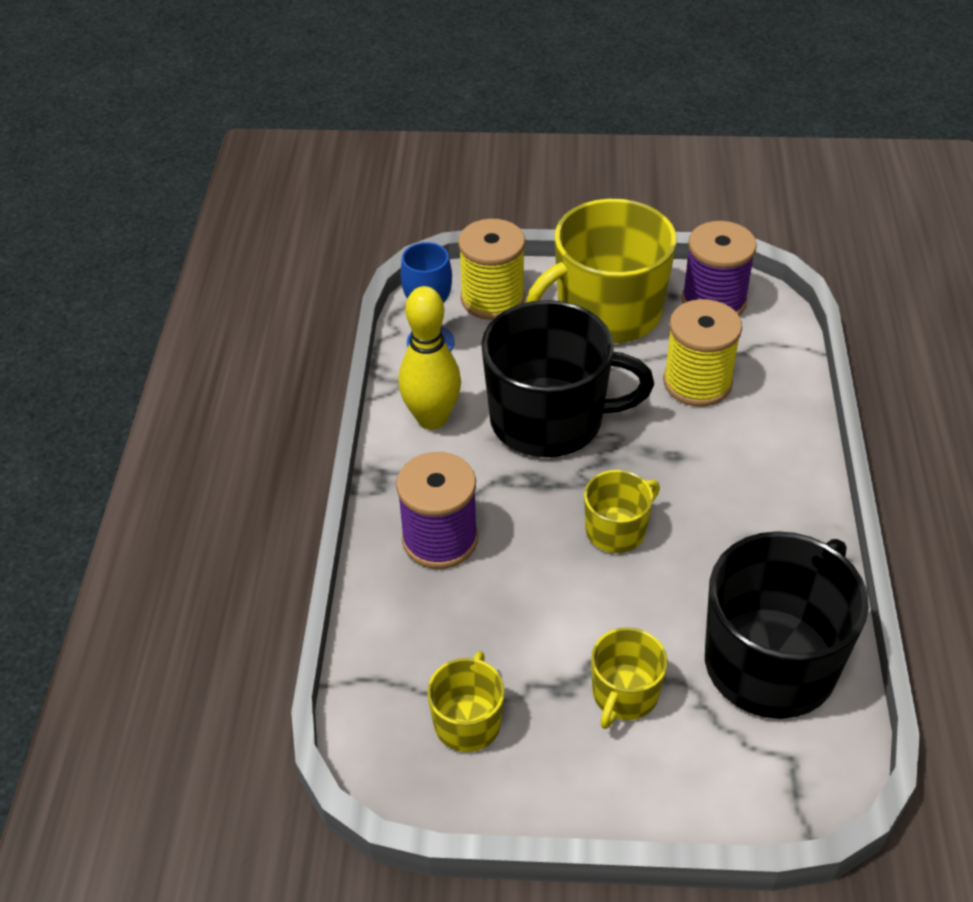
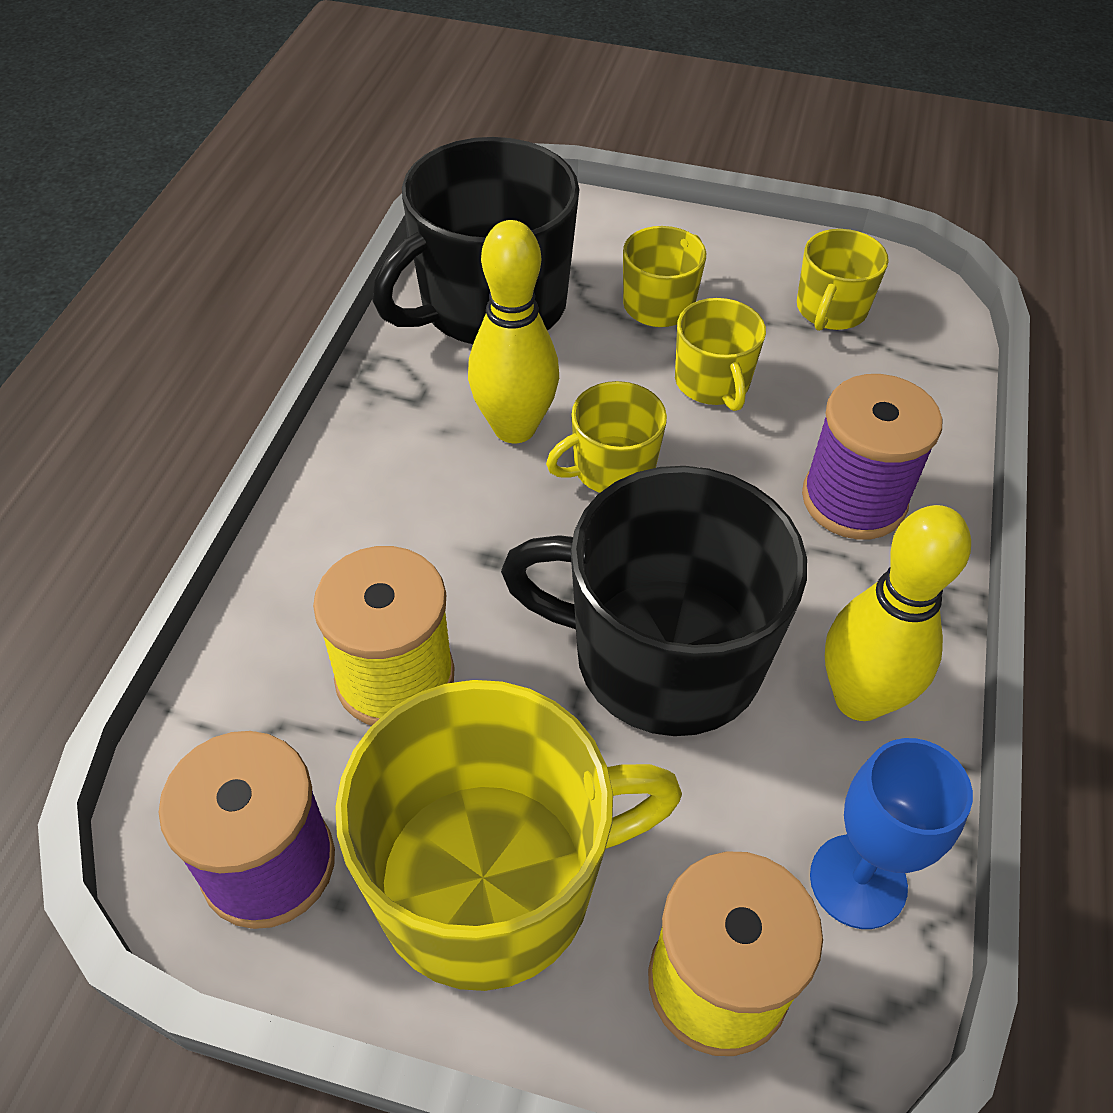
camera: 170 degrees left, 5 degrees up
none -> yellow bowling pin [468,220,559,443]
none -> yellow mug [675,298,766,411]

